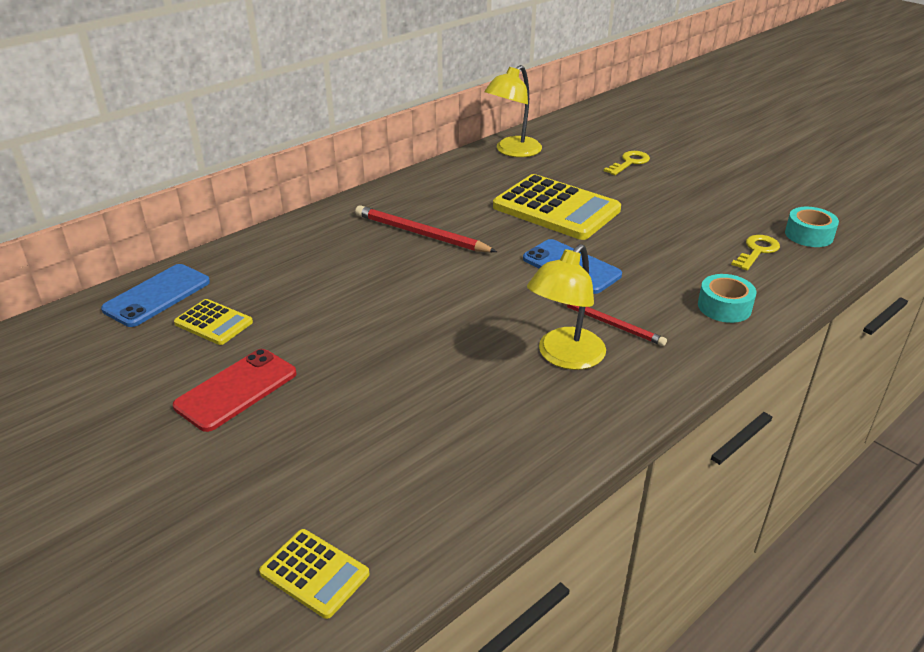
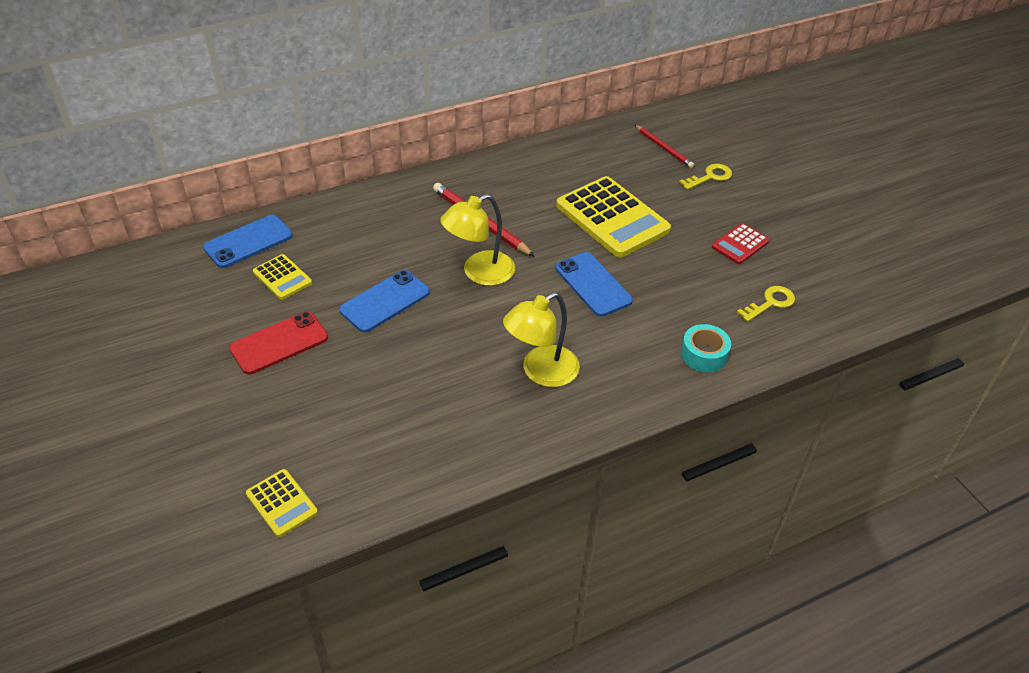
camera: 15 degrees right, 10 degrees up
yellow lamp [484,65,542,157] -> yellow lamp moved to [440,194,515,286]
red pencil [562,303,667,346] -> red pencil moved to [635,125,694,168]
turquoise tape [785,207,839,247] -> none
none -> blue phone [339,270,430,333]
none -> red calculator [712,223,769,264]

